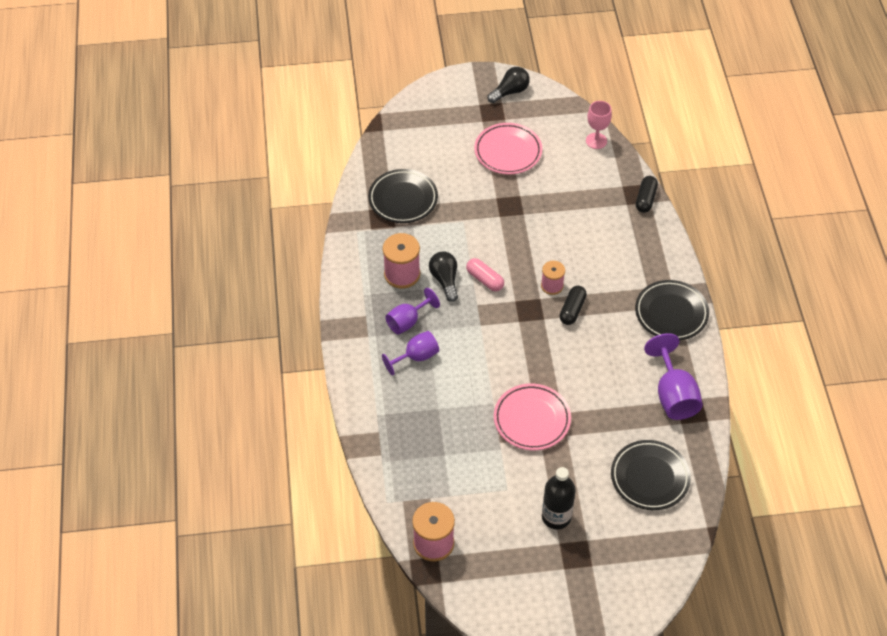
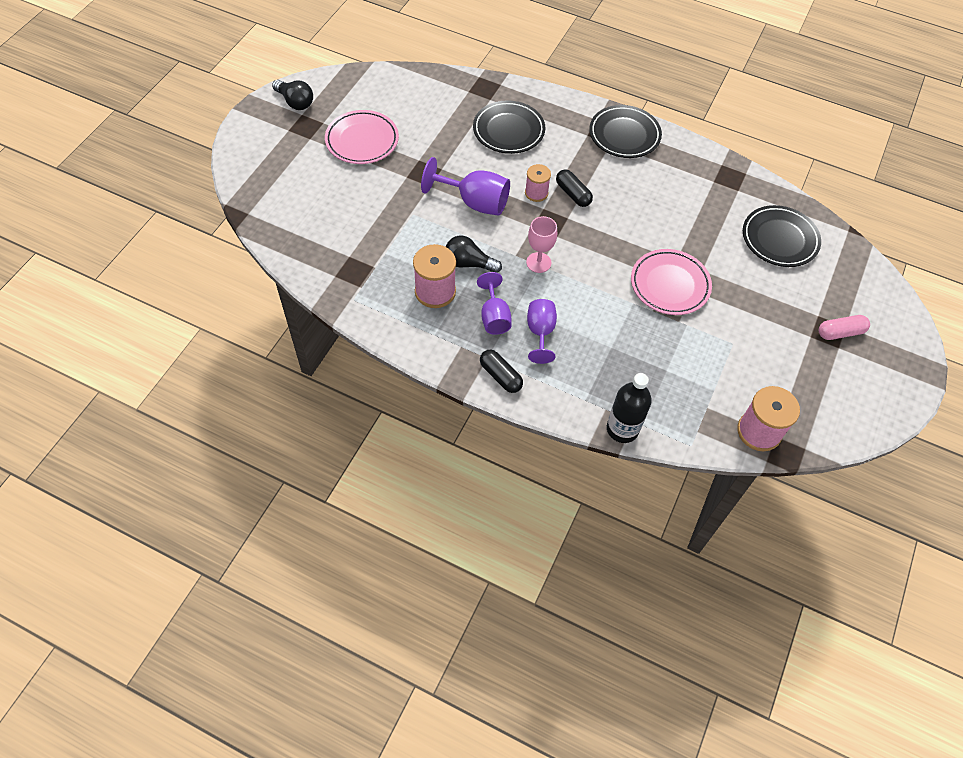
camera: 60 degrees left, 5 degrees up
black plate [368,169,438,223] -> black plate moved to [473,101,545,154]
pink capsule [466,258,504,291] -> pink capsule moved to [819,315,870,340]
black light bulb [487,67,530,103] -> black light bulb turned 135 degrees clockwise [272,80,313,110]
black bottle [542,467,576,529] -> black bottle moved to [607,373,652,443]
pink goblet [586,101,612,149] -> pink goblet moved to [526,216,557,273]
black capsule [636,176,658,213] -> black capsule moved to [480,350,523,393]
purple goblet [644,333,703,420] -> purple goblet moved to [421,157,510,216]

